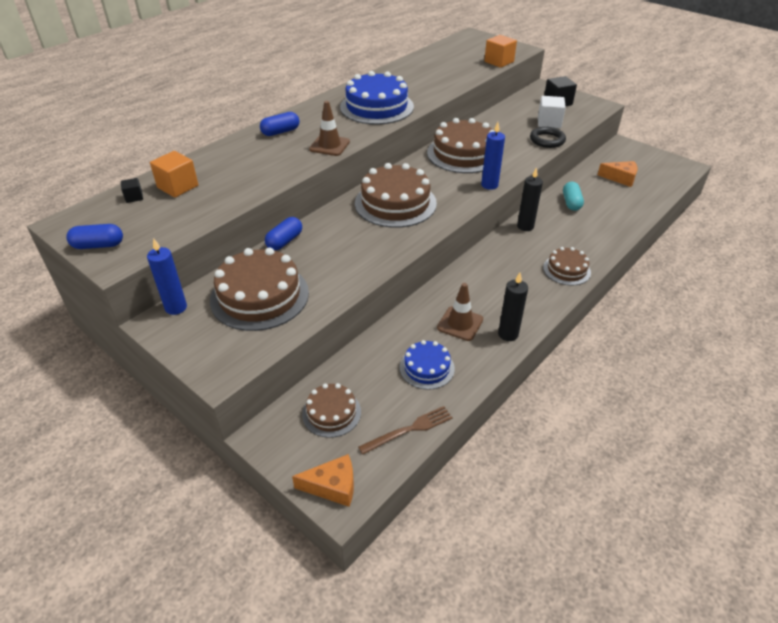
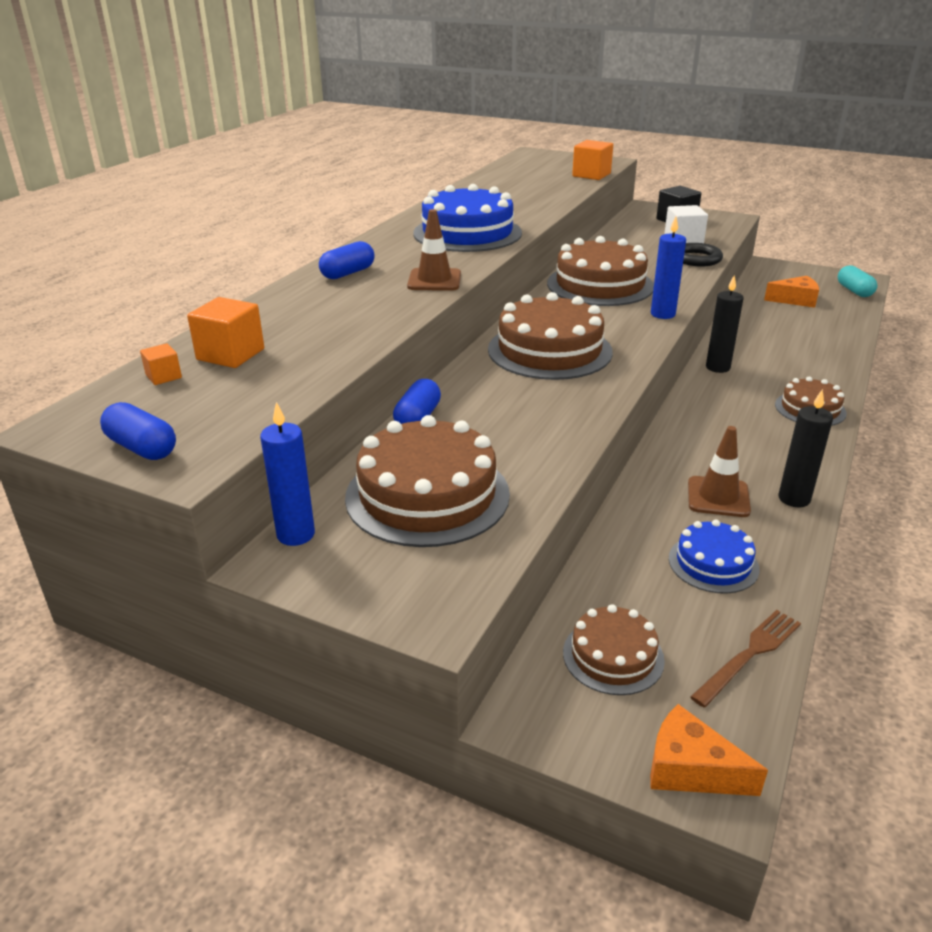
camera: 15 degrees left, 10 degrees down
blue capsule [66,224,123,249] -> blue capsule turned 60 degrees clockwise [100,402,176,460]
black cube [121,178,143,203] -> orange cube [140,343,182,385]
orange cheese [292,454,354,507] -> orange cheese turned 135 degrees counterclockwise [650,704,768,796]
turquoise capsule [563,182,584,211] -> turquoise capsule moved to [838,265,877,297]

